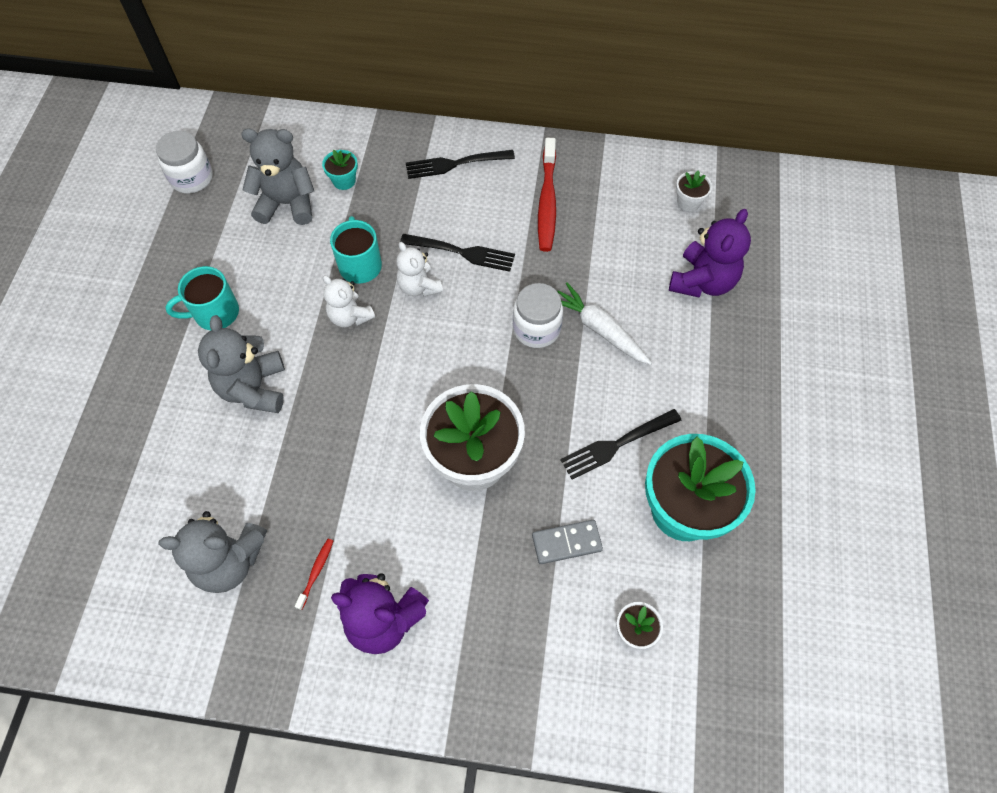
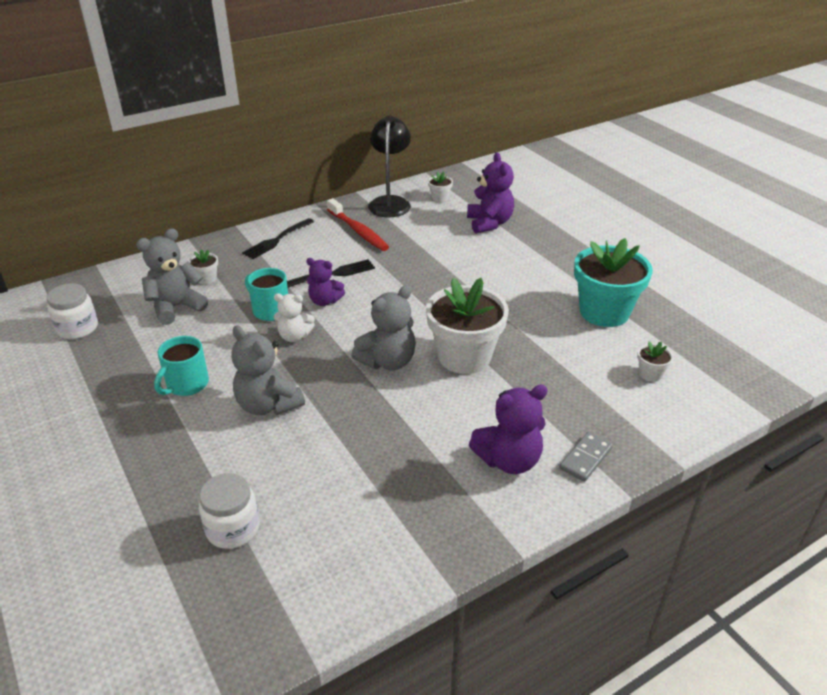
camera: 40 degrees left, 25 degrees down
grey teddy bear [158,511,267,593] -> grey teddy bear moved to [351,285,416,370]
red toothbrush [295,539,333,610] -> none
turquoise flower pot [322,150,358,190] -> white flower pot [188,249,218,285]
white teddy bear [397,242,443,297] -> purple teddy bear [306,258,345,306]
white jar [513,283,563,348] -> white jar moved to [199,473,260,549]
grey domino [532,520,603,564] -> grey domino moved to [559,432,613,482]
white carrot [557,282,652,365] -> none
black fork [560,409,682,479] -> none
none -> black lamp [368,115,411,217]

